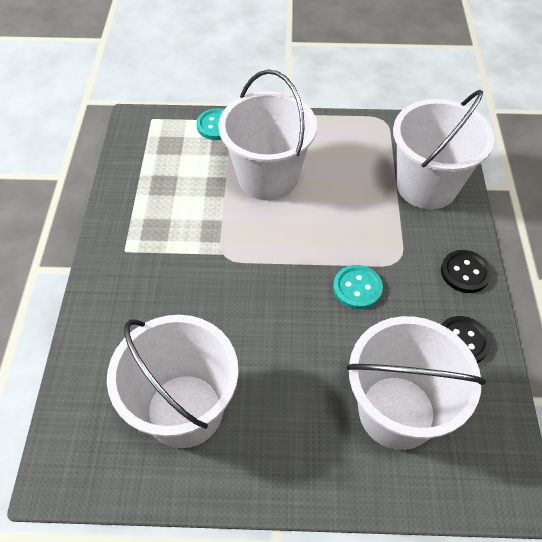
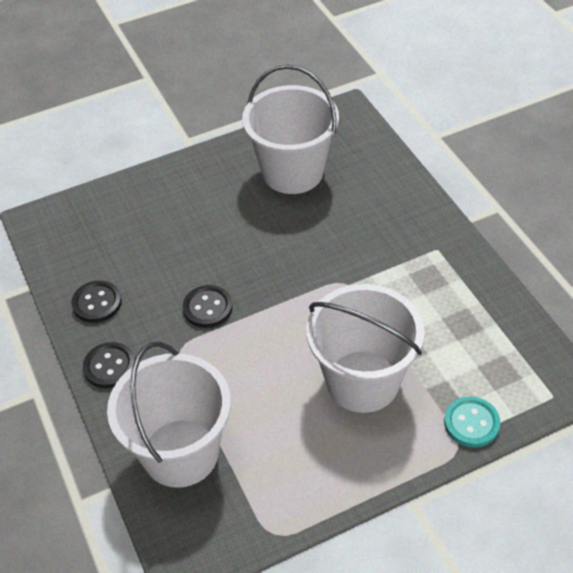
camera: 155 degrees right, 5 degrees down
turquoise button [333,265,383,309] -> black button [183,285,233,328]
white bucket [346,316,486,450] -> none

